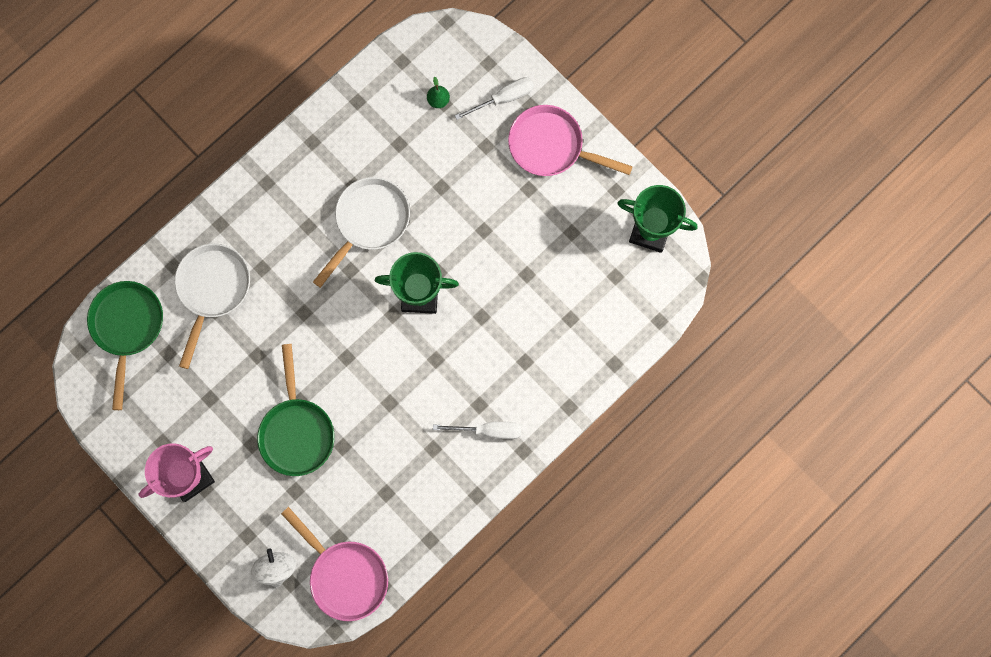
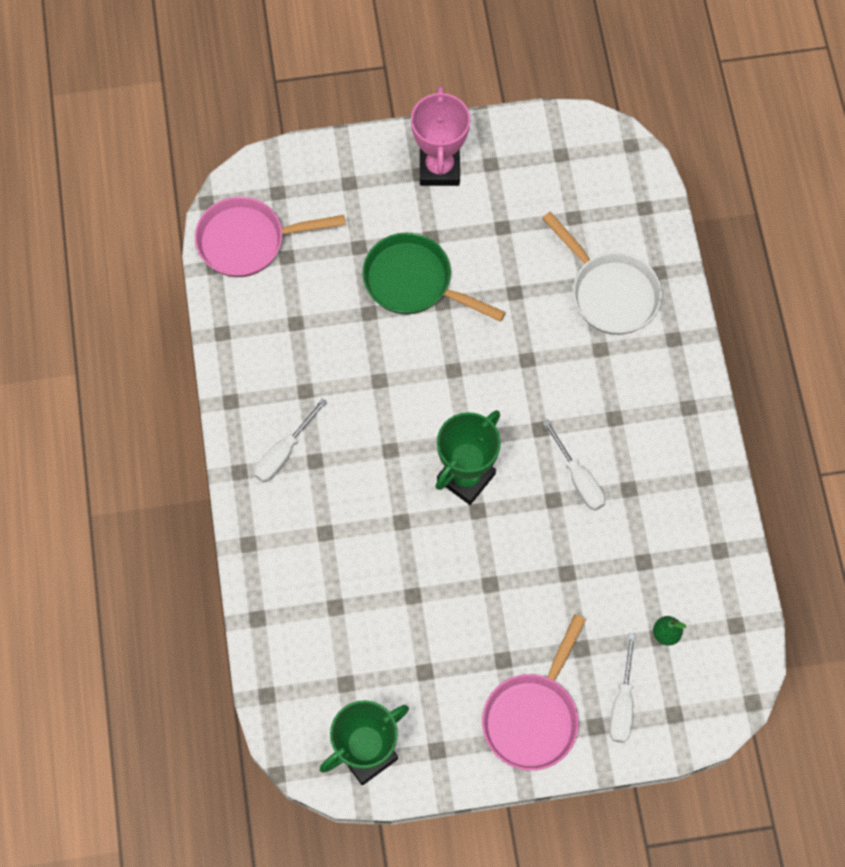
camera: 125 degrees right, 10 degrees down
green pan [87,281,163,410] -> none
white spinning top [251,548,296,587] -> none
white pan [313,177,410,288] -> white screwdriver [542,419,605,511]
pink pan [508,105,633,176] -> pink pan turned 150 degrees clockwise [482,614,586,771]

